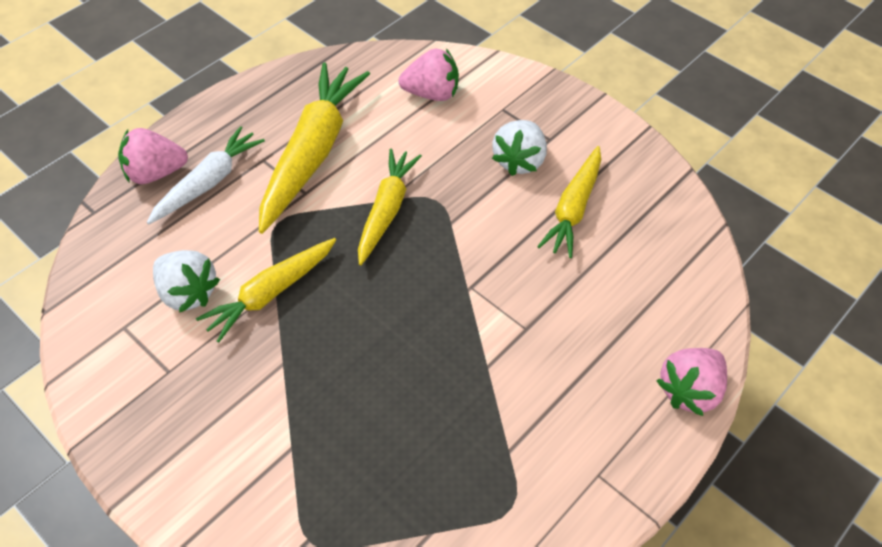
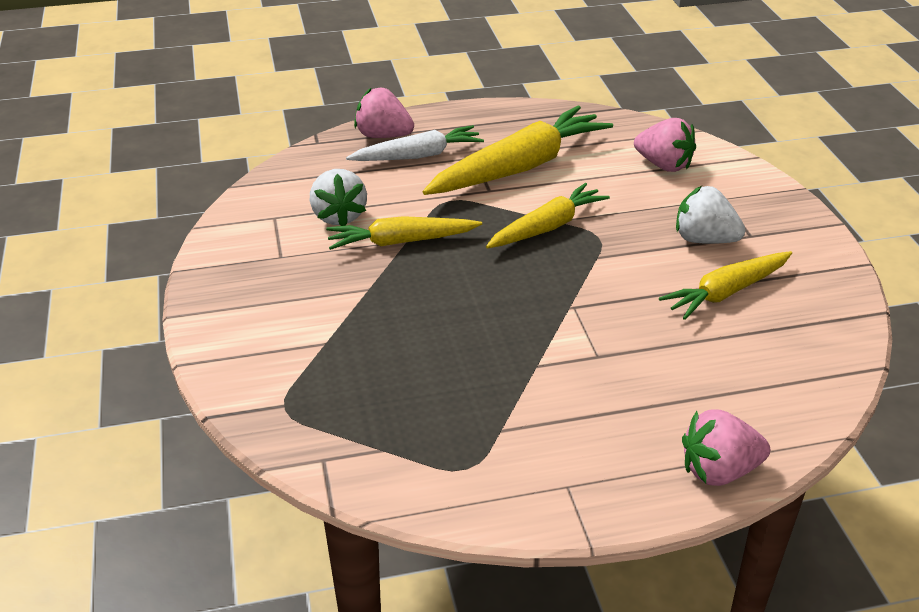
camera: 35 degrees right, 15 degrees down
white strawberry [492,120,547,176] -> white strawberry turned 60 degrees clockwise [676,186,746,244]

